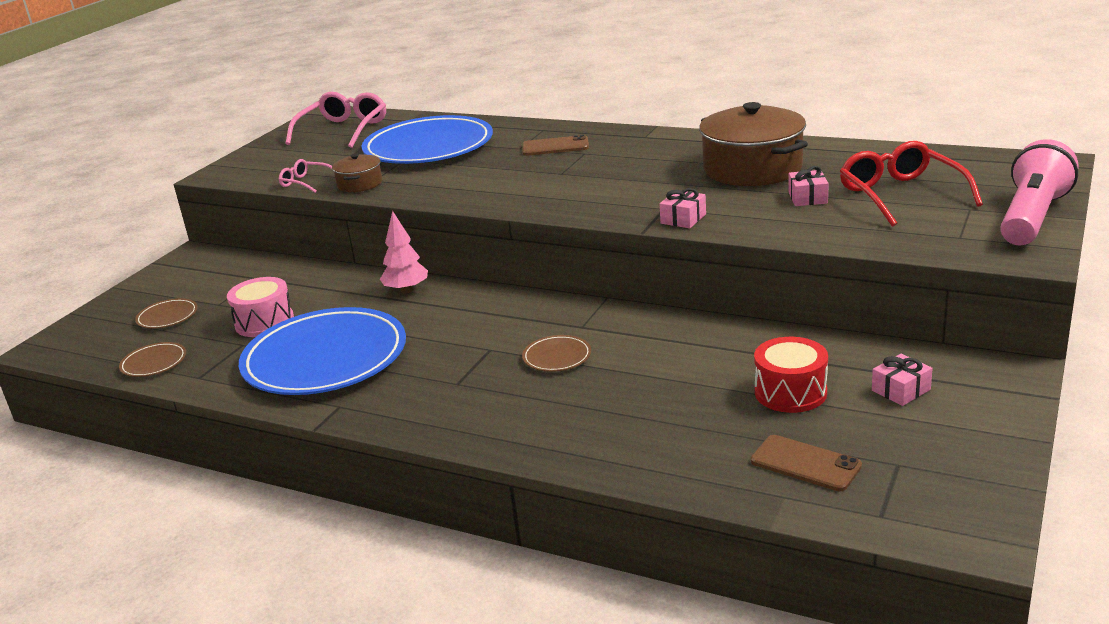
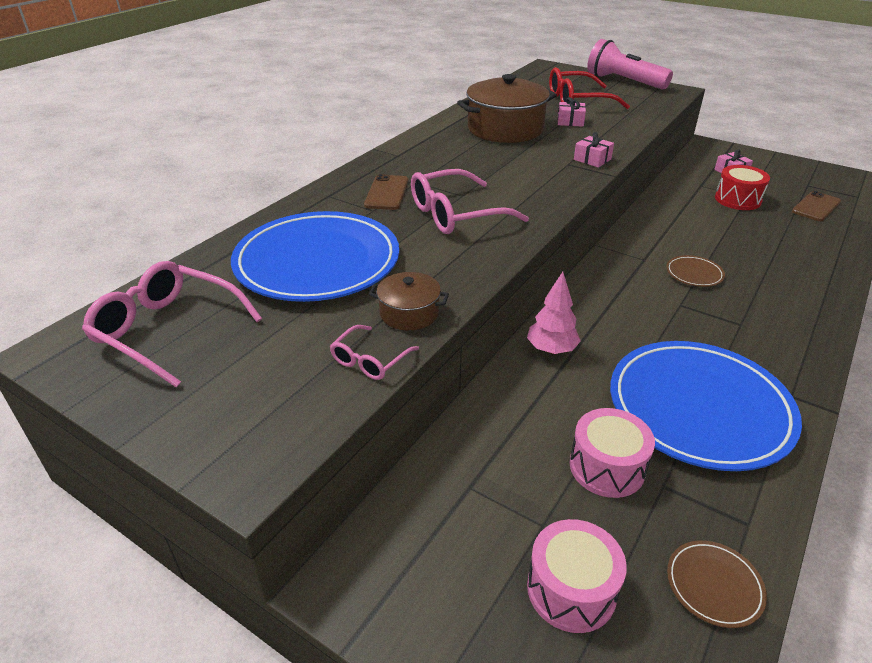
camera: 85 degrees left, 10 degrees up
brown plate [135,298,198,329] -> pink drum [527,519,627,633]
none -> pink glasses [411,169,529,234]

